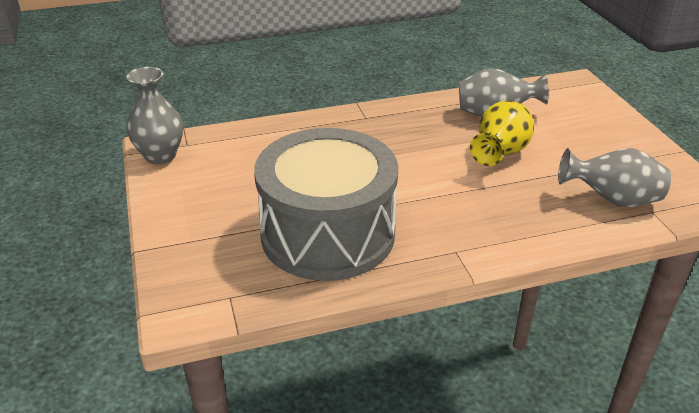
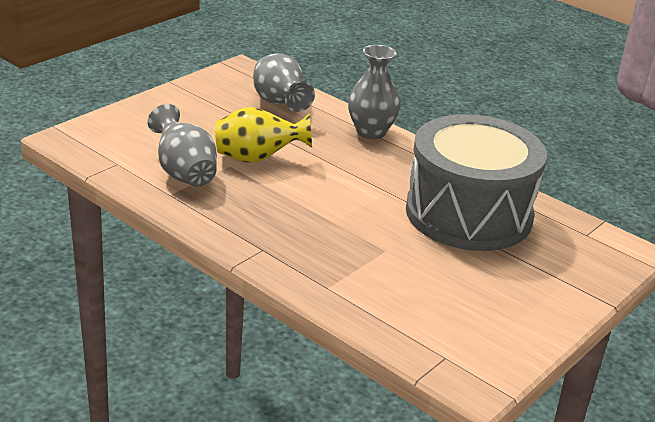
camera: 125 degrees left, 5 degrees down
grey vase [127,67,183,164] -> grey vase moved to [348,45,401,139]

